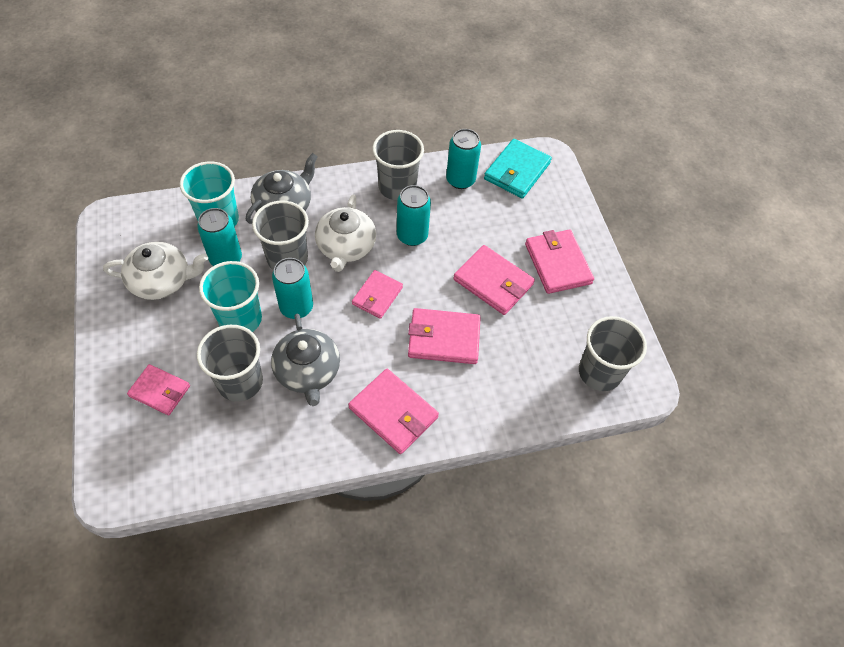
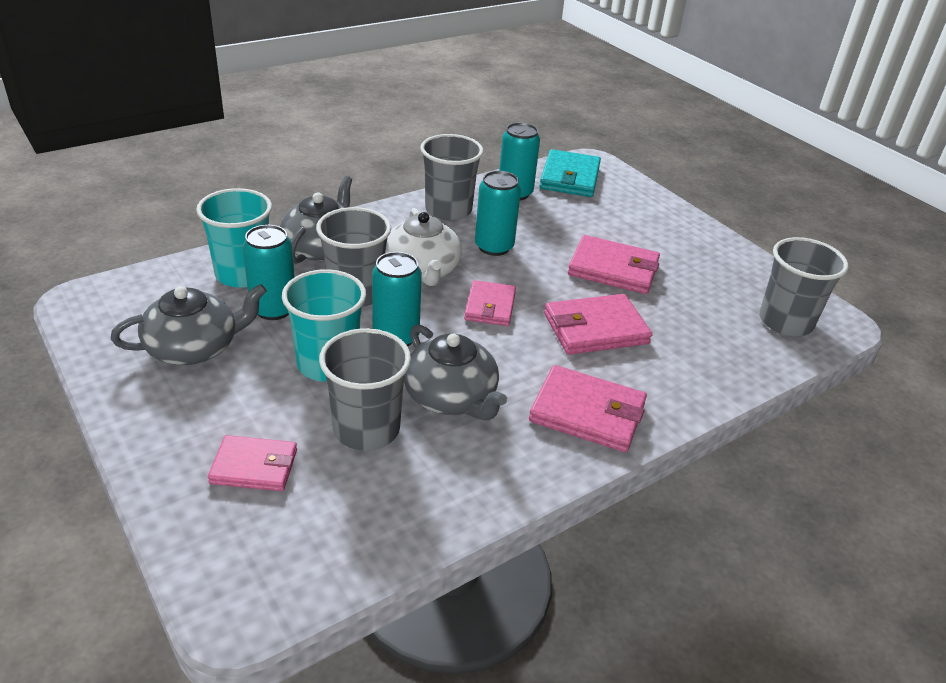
camera: 20 degrees left, 20 degrees down
white teapot [103,242,208,300] -> grey teapot [111,284,267,365]
pink wallet [525,230,594,294] -> none

